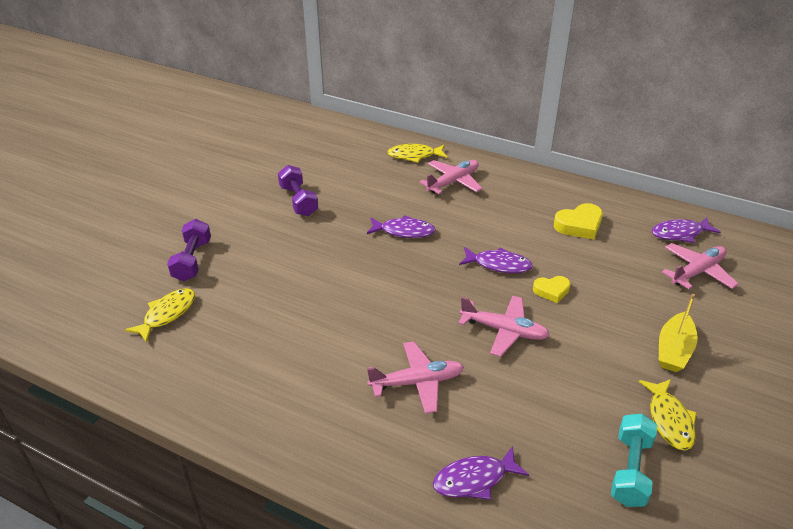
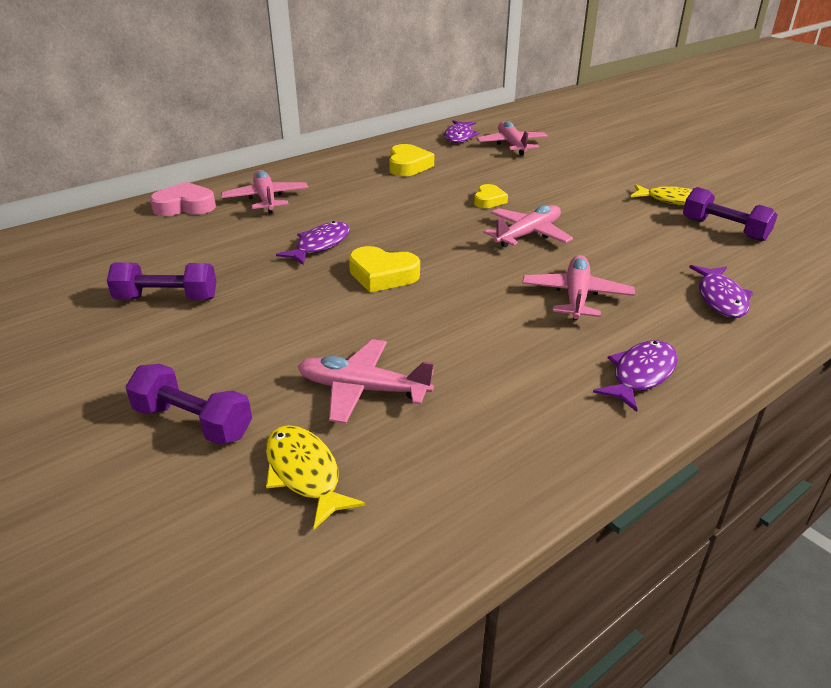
camera: 65 degrees left, 5 degrees down
yellow fish [387,144,447,163] -> pink heart [150,182,216,216]
purple fish [459,247,533,273] -> purple fish moved to [593,340,678,412]
turquoise dumbbell [611,414,657,507] -> purple dumbbell [683,187,777,241]
yellow boat [659,294,698,372] -> none
none -> pink plane [298,339,434,424]
none -> yellow heart [349,246,420,292]

